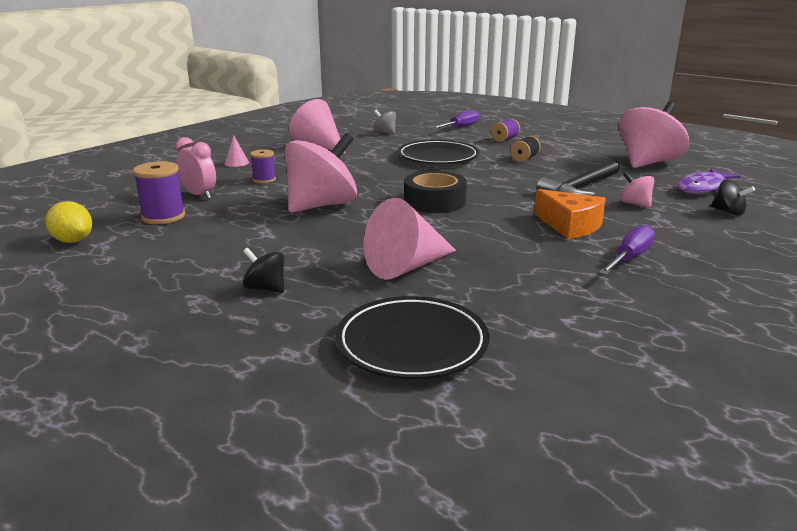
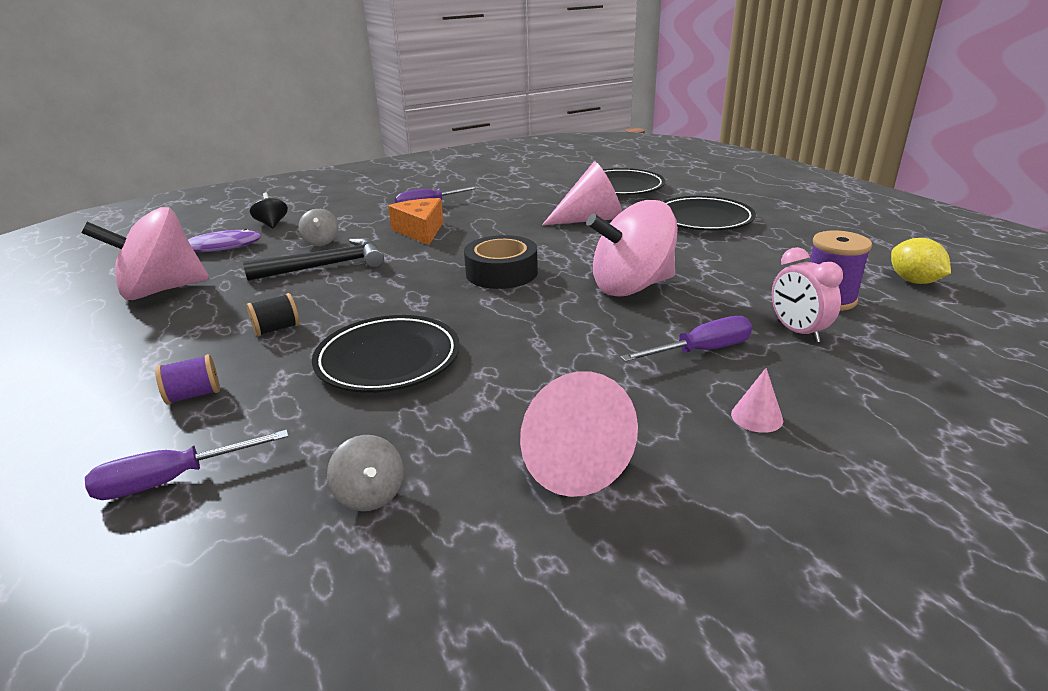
camera: 155 degrees left, 5 degrees up
black spinning top [243,248,284,293] -> black plate [663,196,756,231]
purple spool [250,149,276,183] -> purple screwdriver [620,316,752,362]
pink spinning top [620,171,654,208] -> grey spinning top [298,209,339,246]

